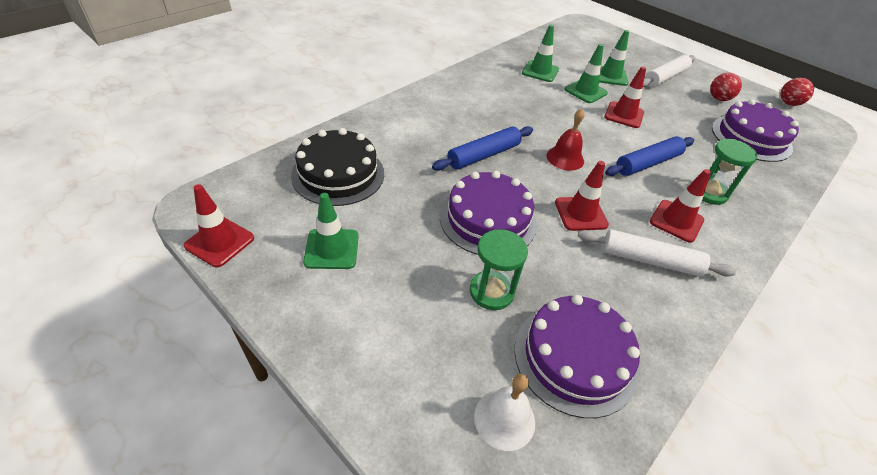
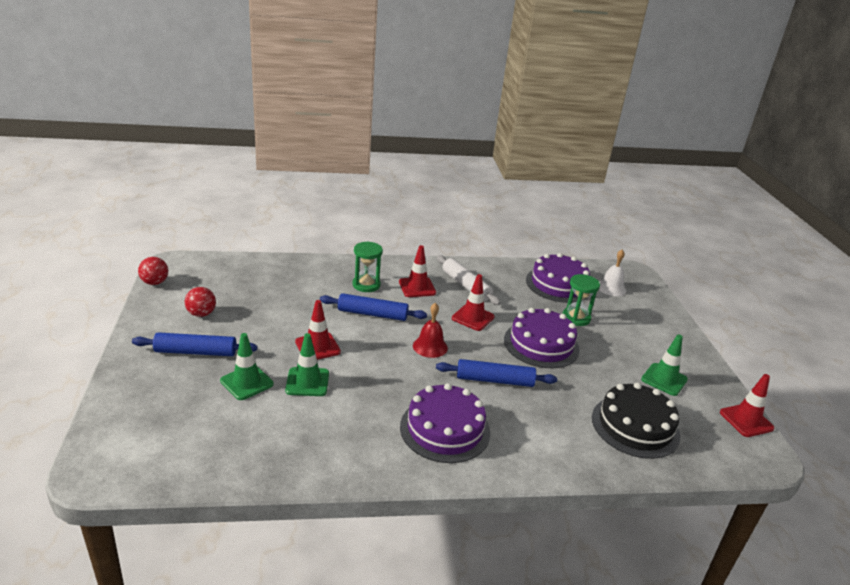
camera: 140 degrees left, 15 degrees down
green traffic cone [522,25,559,82] -> none
white rolling pin [643,55,695,87] -> blue rolling pin [132,332,258,356]
purple cake [712,99,799,162] -> purple cake moved to [400,383,490,463]

